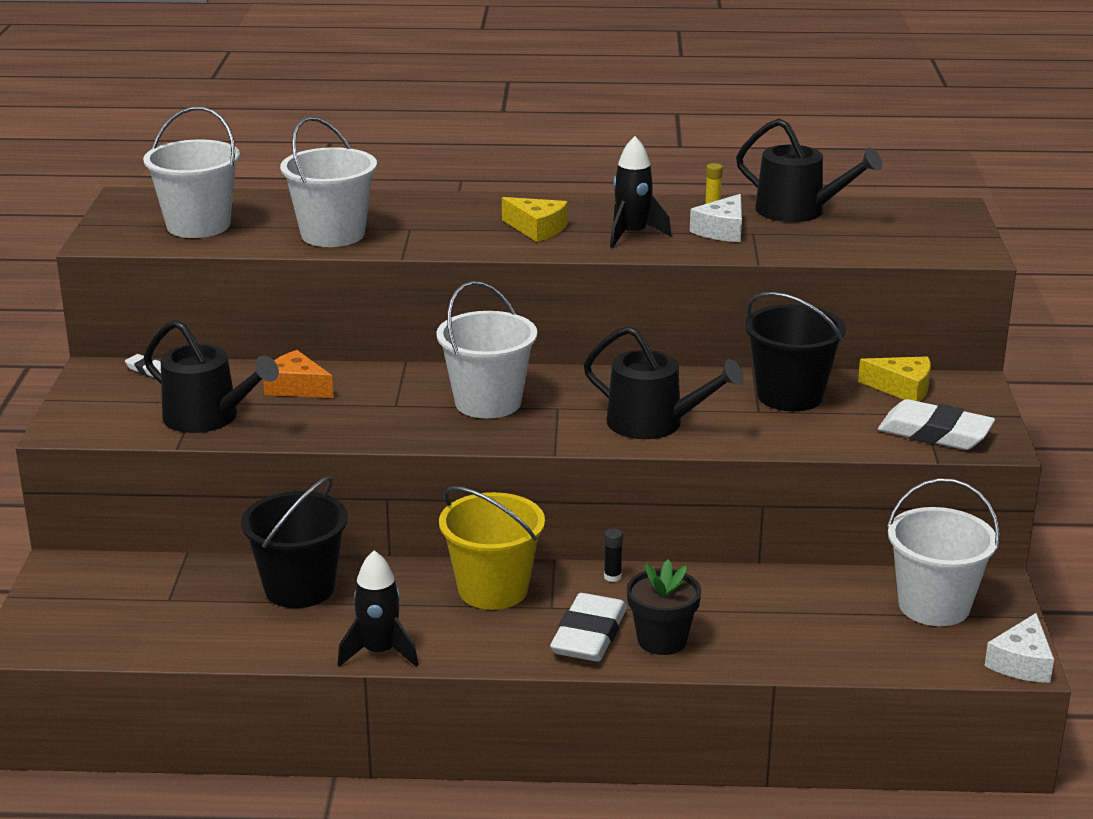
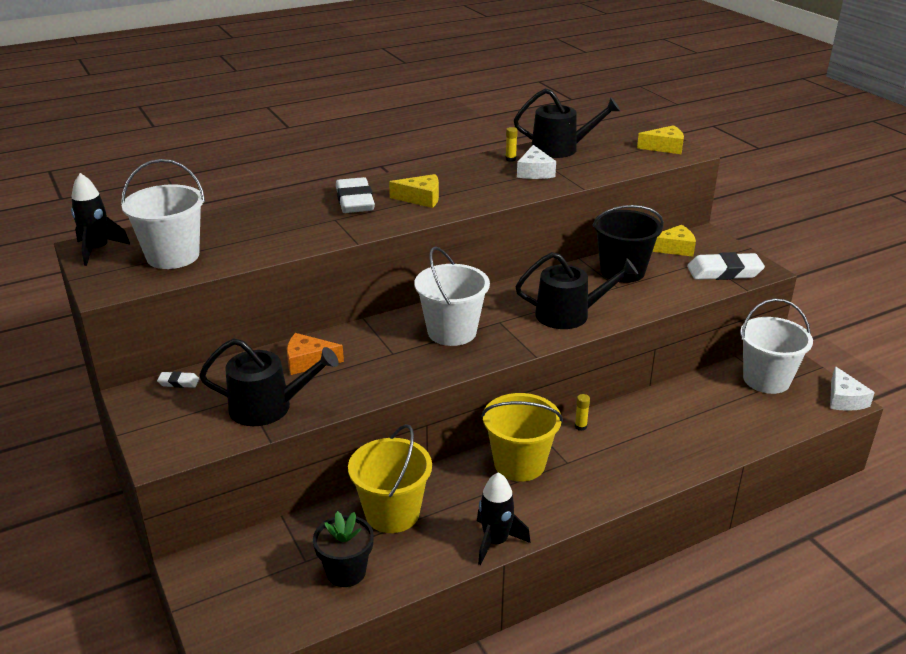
camera: 30 degrees left, 5 degrees up
black bucket [241,476,348,608] -> yellow bucket [348,424,432,533]
white bucket [280,117,377,247] -> none
white eraser [550,593,627,662] -> white eraser moved to [336,177,375,213]
black glue stick [604,528,623,582] -> yellow glue stick [575,394,590,431]
black rocket [610,136,672,248] -> black rocket moved to [71,173,130,266]
black flower pot [627,559,701,655] -> black flower pot moved to [313,511,374,587]
none -> yellow cheese [637,125,684,154]

